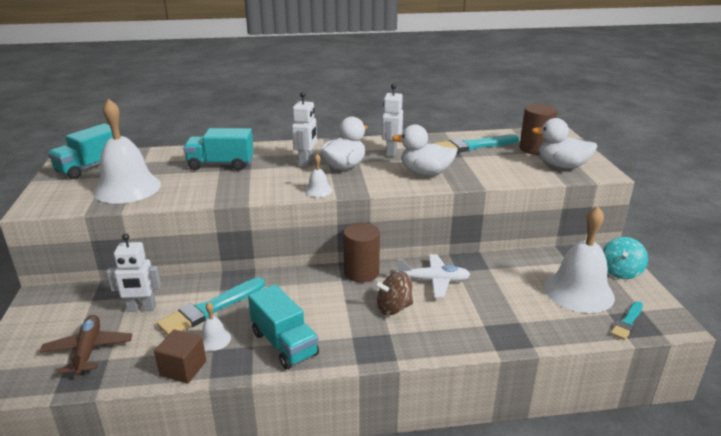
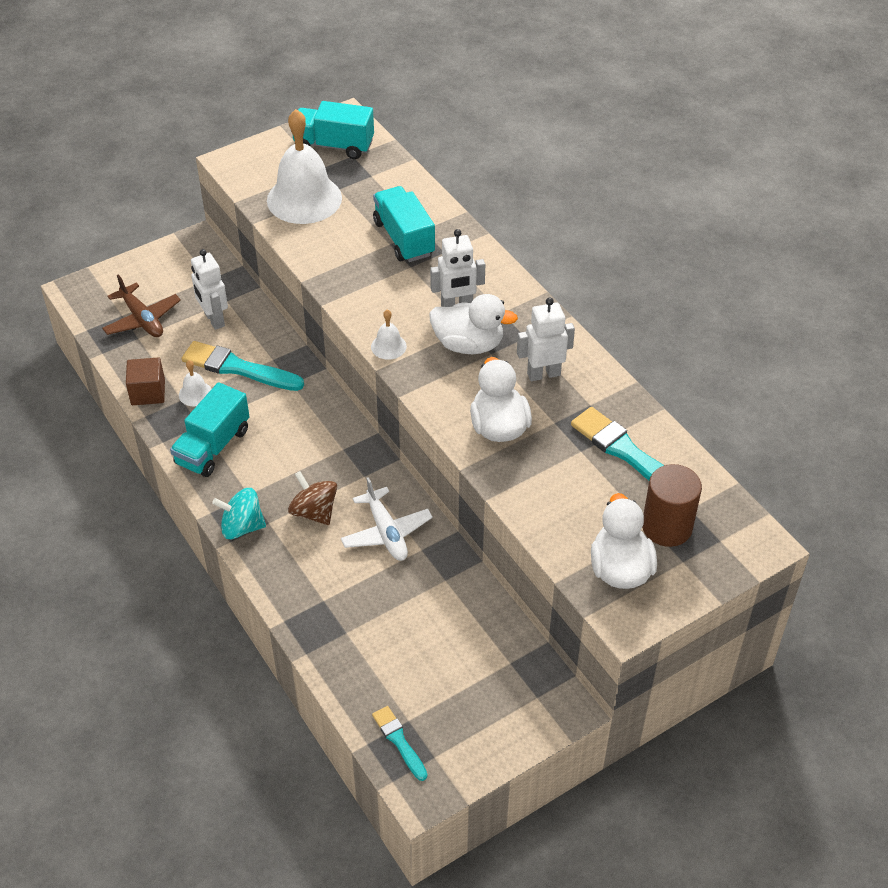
camera: 65 degrees right, 20 degrees up
brown plane [40,315,132,376] -> brown plane turned 90 degrees clockwise [102,274,181,337]
brown cylinder [343,223,380,282] -> none
white bell [544,206,615,313] -> none
turquoise spinning top [603,237,648,279] -> turquoise spinning top moved to [212,488,266,539]
turquoise brush [611,301,643,340] -> turquoise brush turned 45 degrees clockwise [372,706,427,781]

